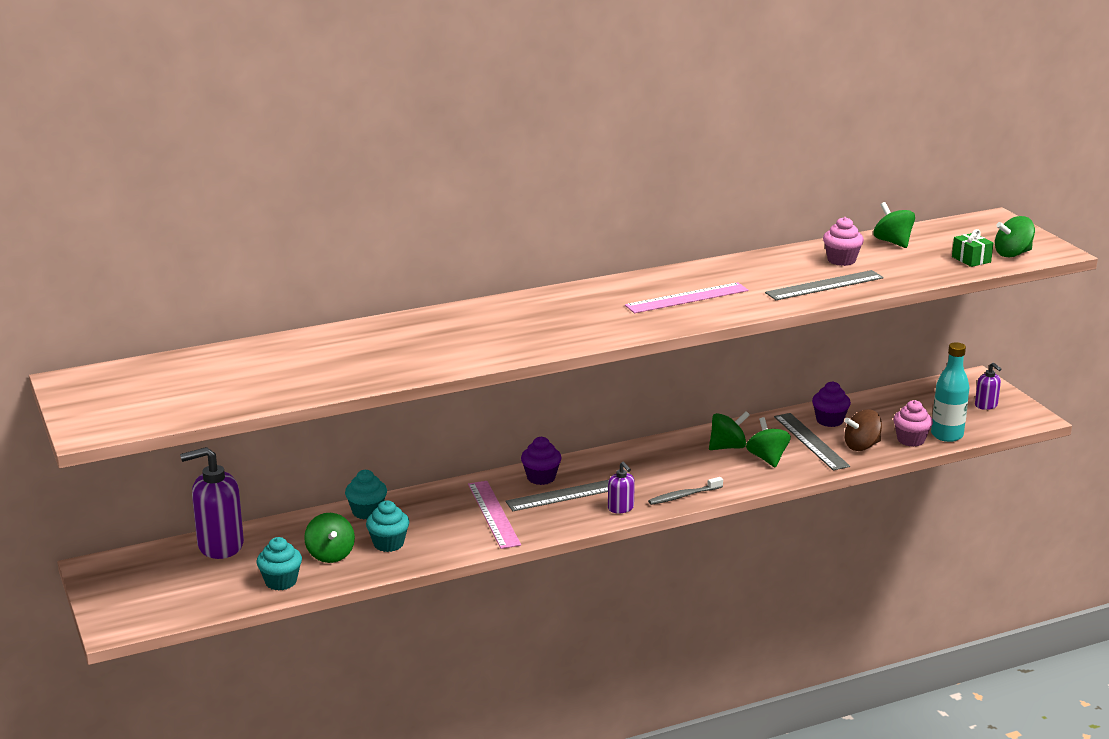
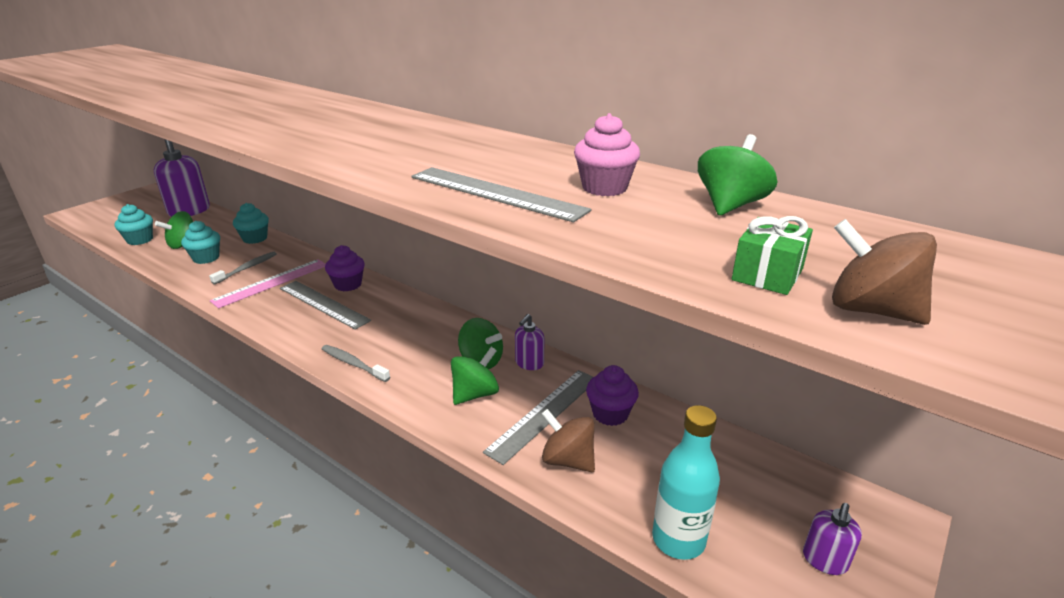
camera: 60 degrees right, 5 degrees up
purple soap dispenser [608,462,635,513] -> purple soap dispenser moved to [515,314,544,370]
pink ruler [625,282,748,313] -> none
pink cupcake [893,400,933,447] -> none
green spinning top [995,216,1035,258] -> brown spinning top [832,219,937,325]
none -> grey toothbrush [209,252,277,285]

